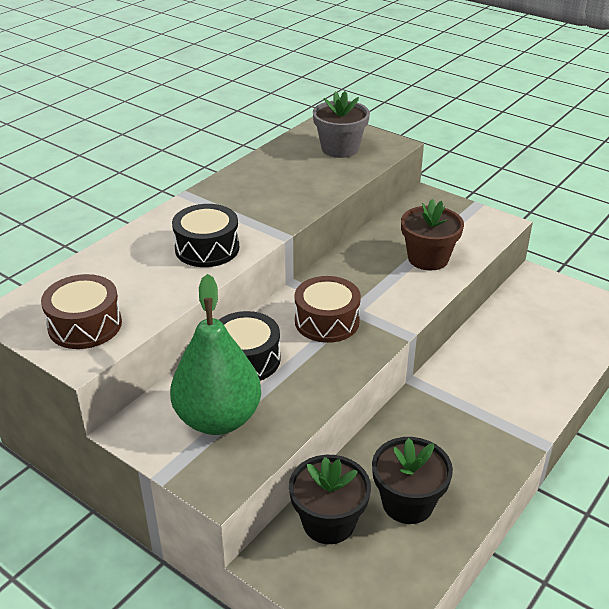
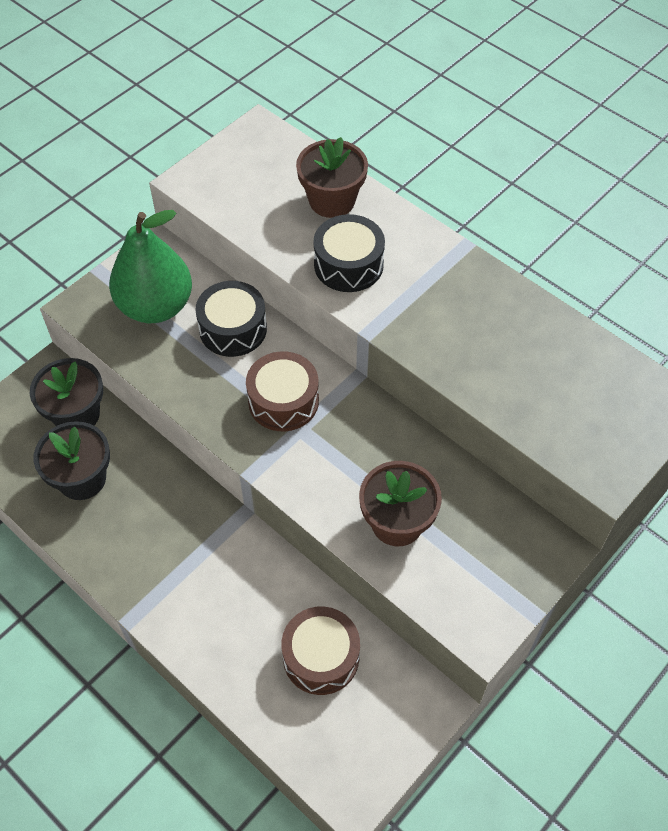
camera: 95 degrees right, 20 degrees up
brown drum [41,274,122,349] -> brown drum moved to [281,607,360,695]
grey flower pot [313,91,370,158] -> none
none -> brown flower pot [296,137,368,218]

